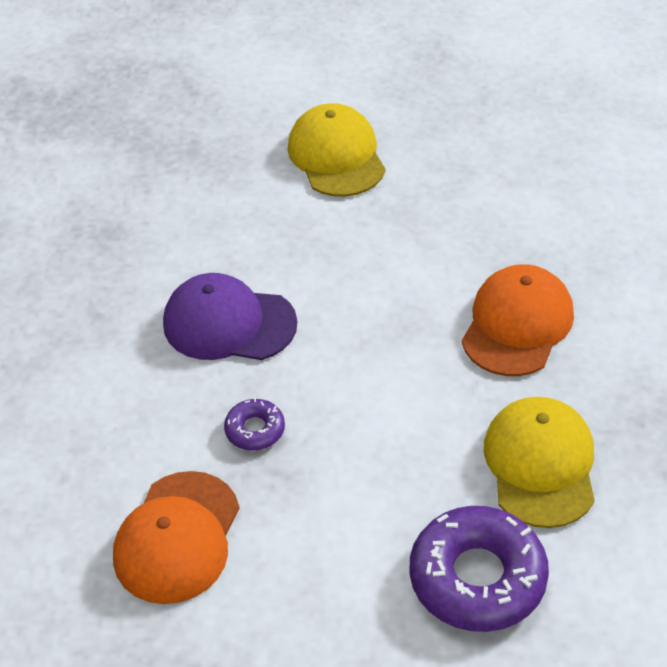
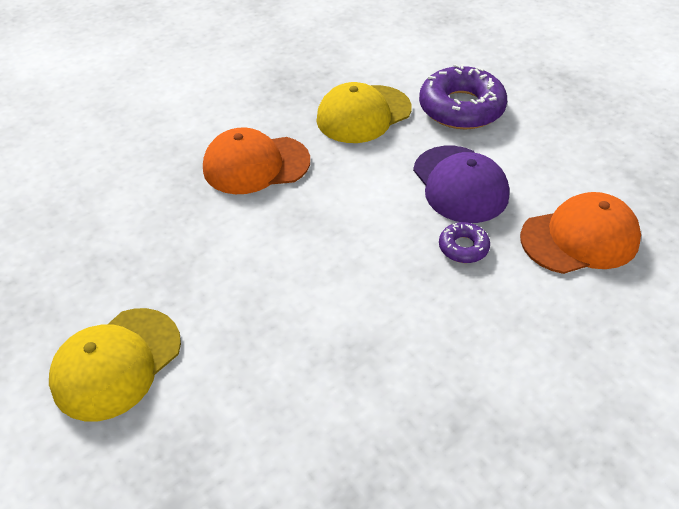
camera: 125 degrees left, 0 degrees up
purple cap [163,273,297,360] -> purple cap moved to [413,146,510,223]

